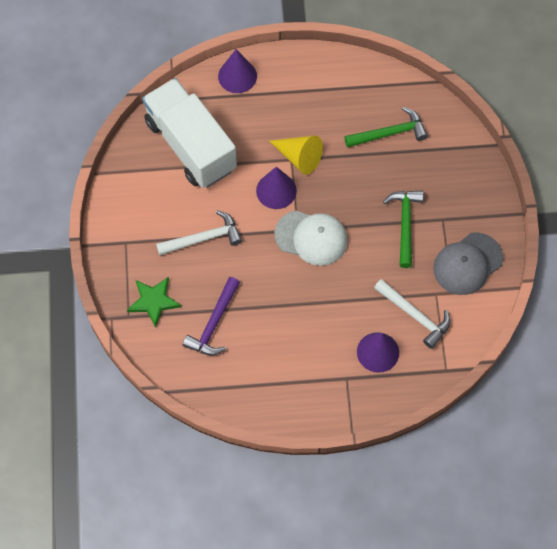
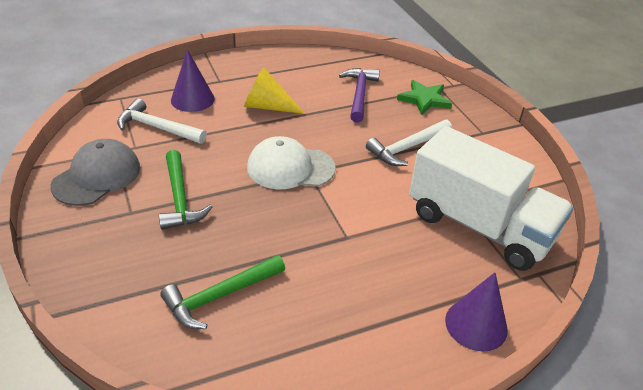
camera: 160 degrees right, 25 degrees down
purple cone [256,167,297,209] -> none
yellow cone [270,136,323,175] -> yellow cone moved to [244,67,305,114]

